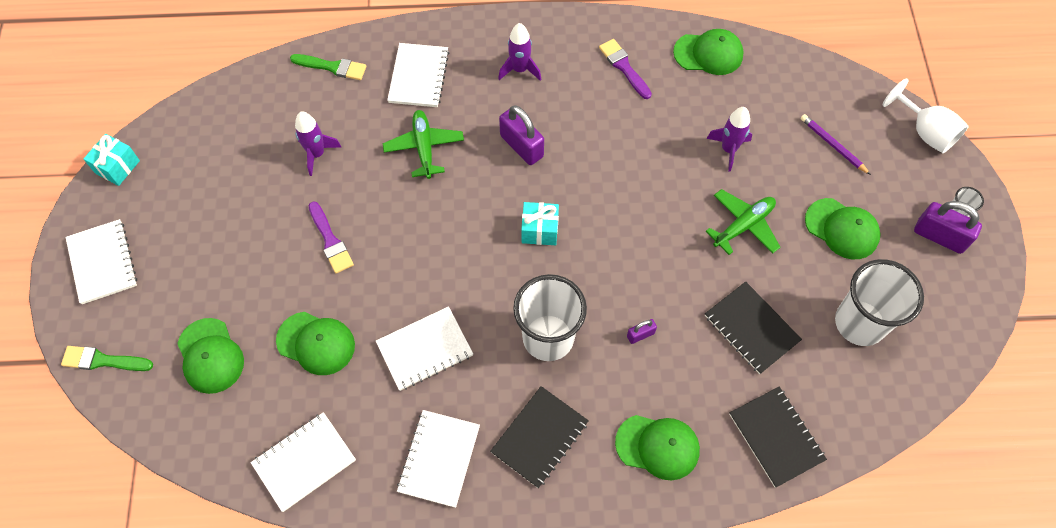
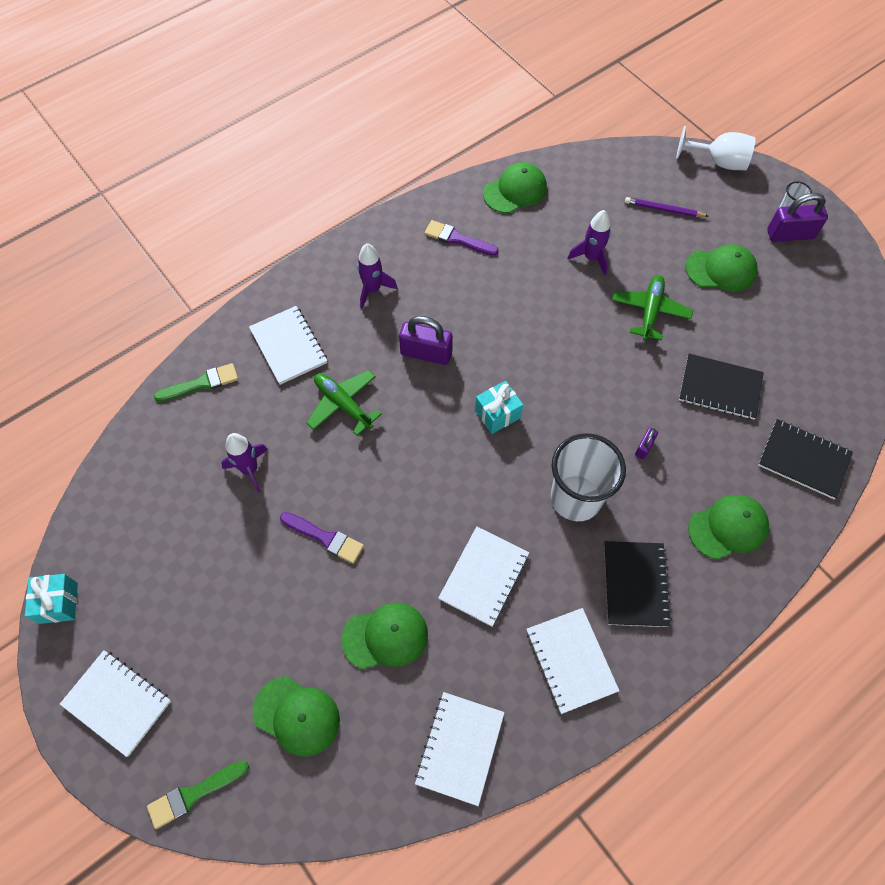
camera: 35 degrees left, 0 degrees up
white cup [835,259,924,346] -> none

